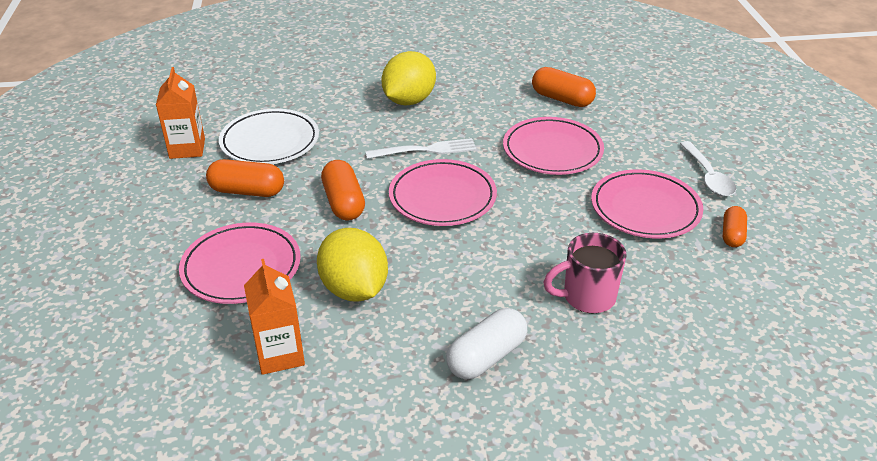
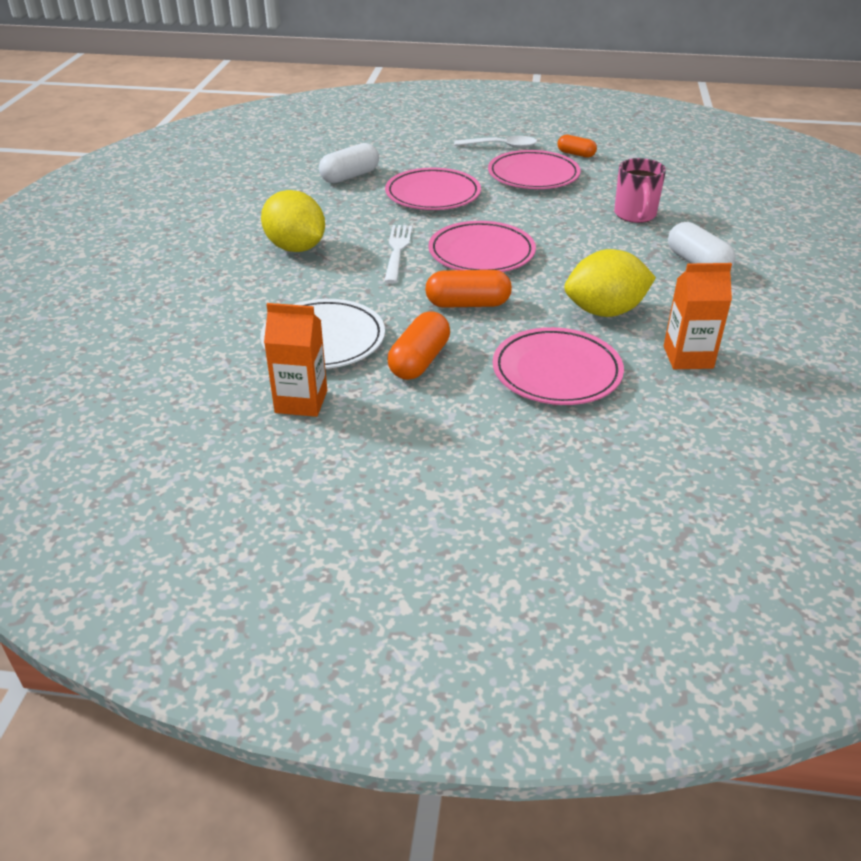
camera: 75 degrees left, 0 degrees up
orange capsule [532,67,596,107] -> white capsule [319,143,379,183]

